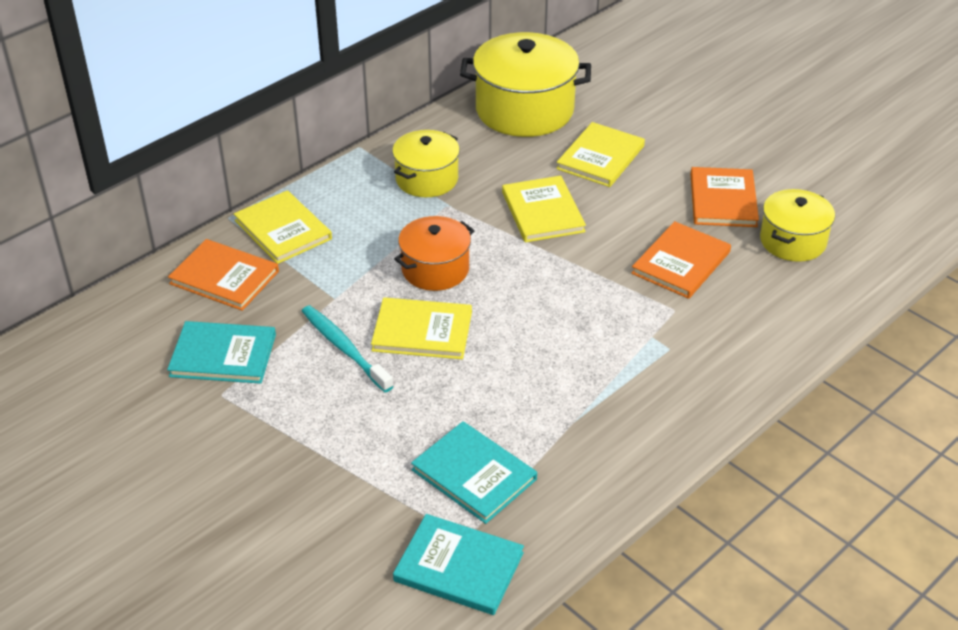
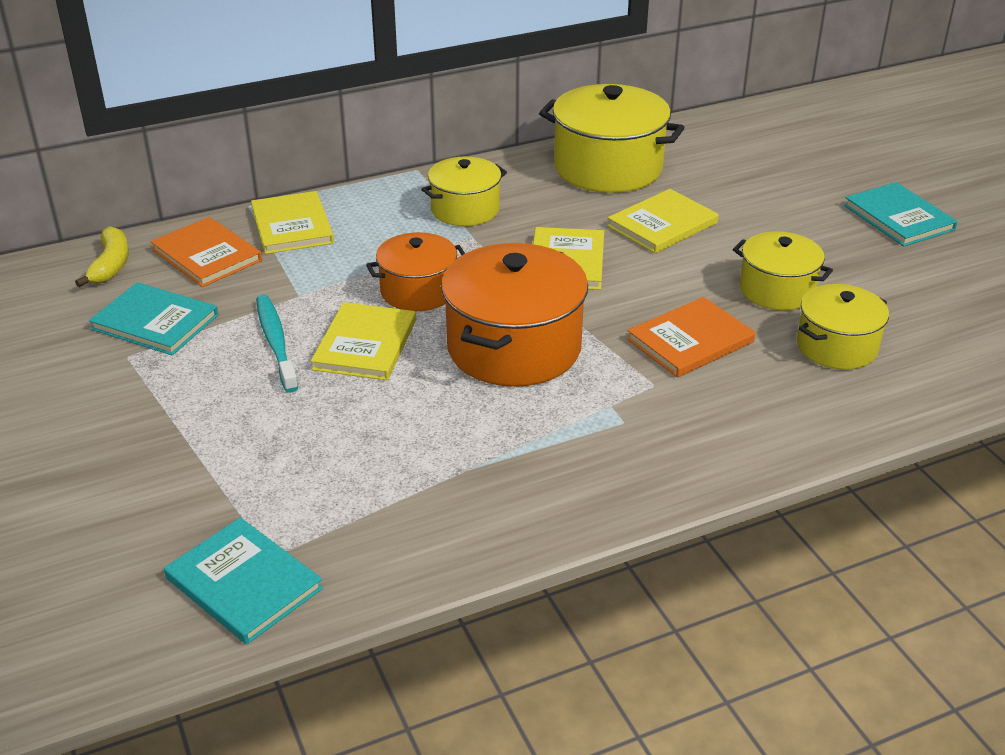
camera: 20 degrees right, 5 degrees down
yellow book [371,297,472,359] -> yellow book turned 75 degrees clockwise [311,302,416,380]
turquoise book [411,421,537,524] -> turquoise book moved to [844,182,958,247]
orange book [691,167,759,227] -> yellow pot [733,231,833,310]
none -> yellow banana [75,226,129,287]
none -> orange pot [441,243,588,387]

